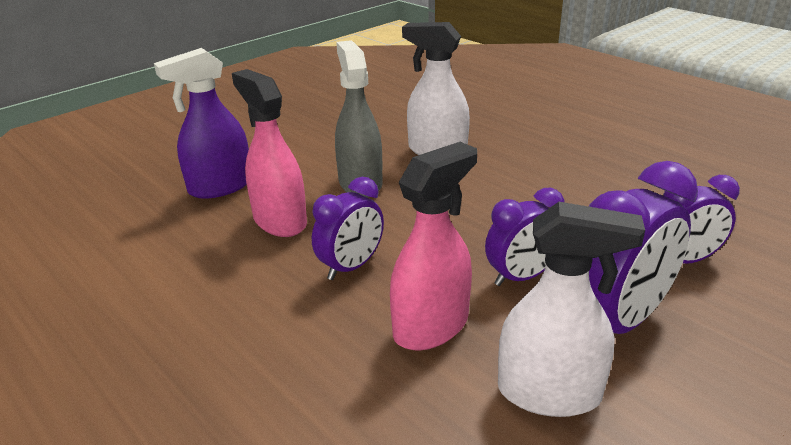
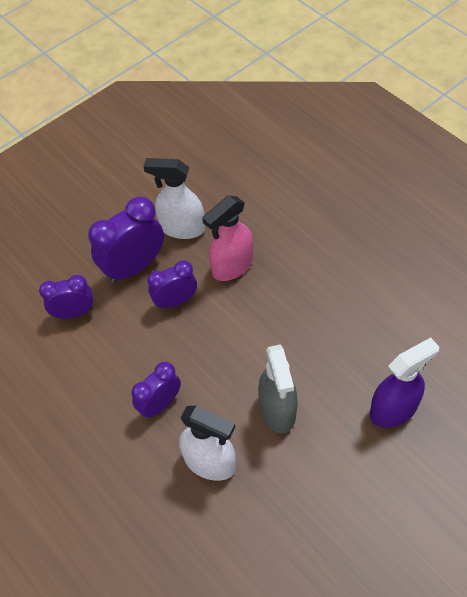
camera: 175 degrees left, 25 degrees up
pink spray bottle [232,69,307,237] -> none
purple clock [312,177,384,280] -> purple clock moved to [132,362,181,418]

